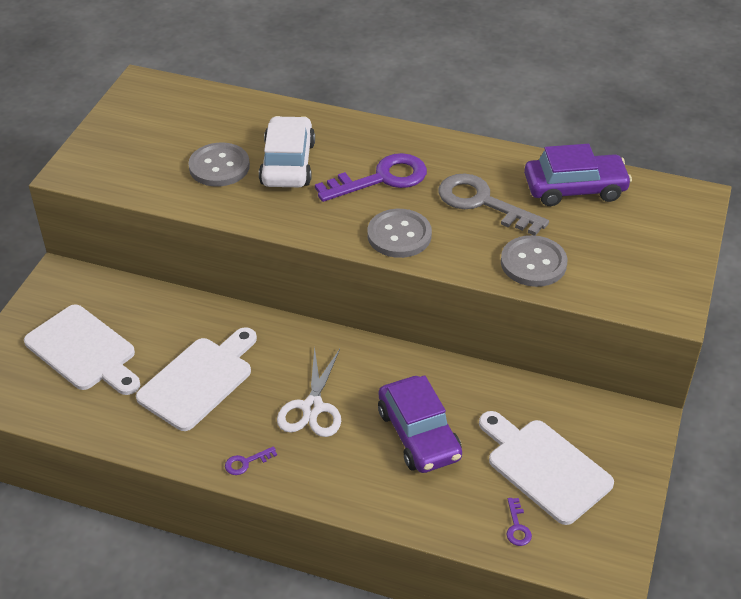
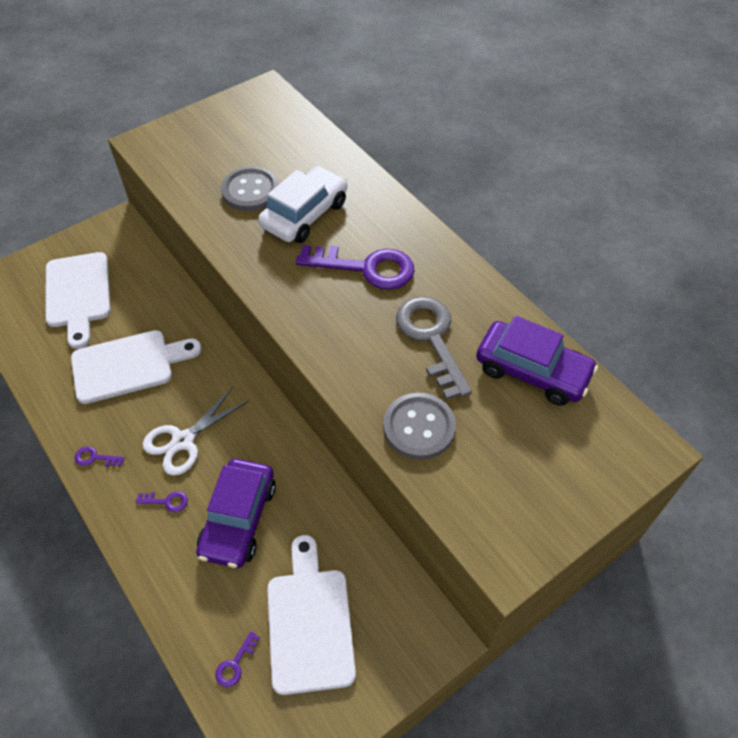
camera: 35 degrees right, 10 degrees up
grey button [368,209,432,258] -> none
none -> purple key [136,491,188,512]

